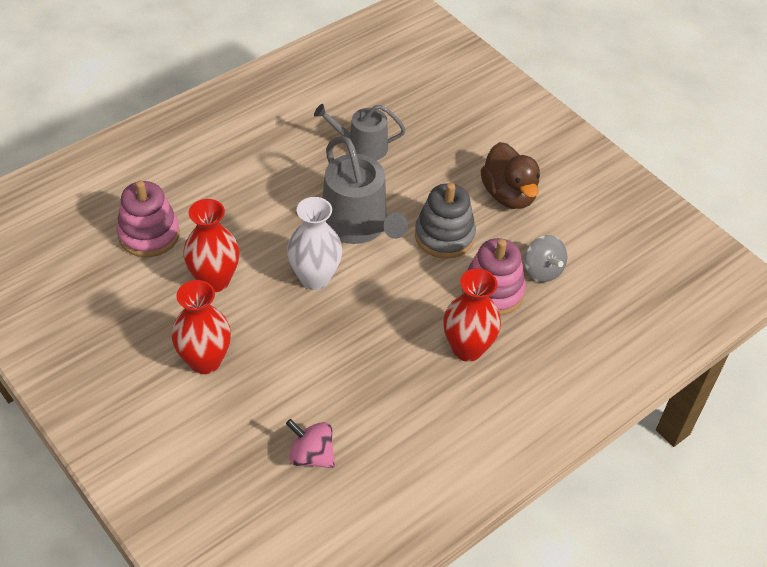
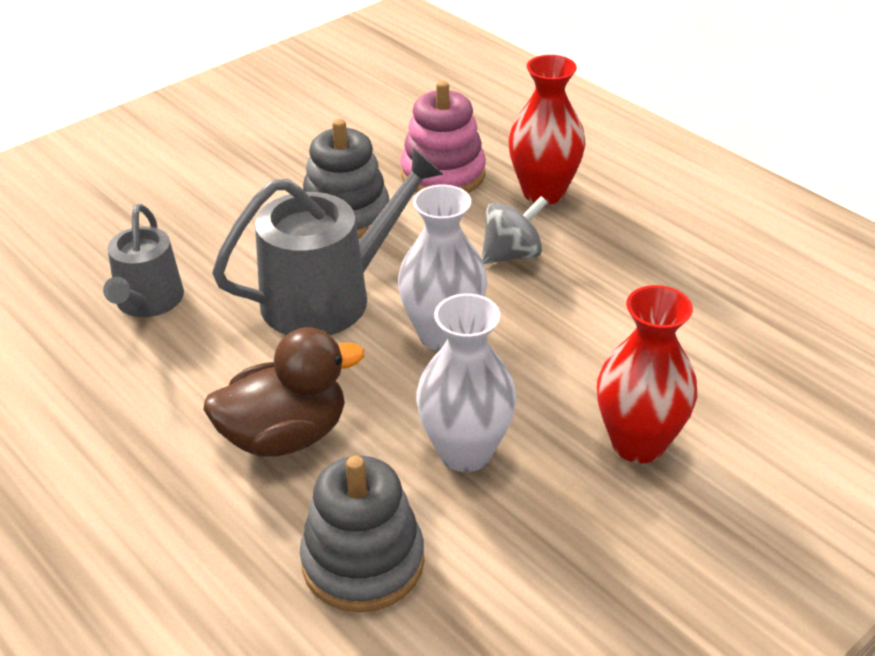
camera: 90 degrees left, 10 degrees down
pink stacking toy [116,180,180,257] -> grey stacking toy [300,456,424,612]
red vase [183,199,239,292] -> white vase [416,293,516,472]
pink spinning top [286,419,335,468] -> none
brown duck [481,142,540,209] -> brown duck moved to [203,327,365,457]
grey spinning top [524,235,567,282] -> grey spinning top moved to [481,196,548,264]

